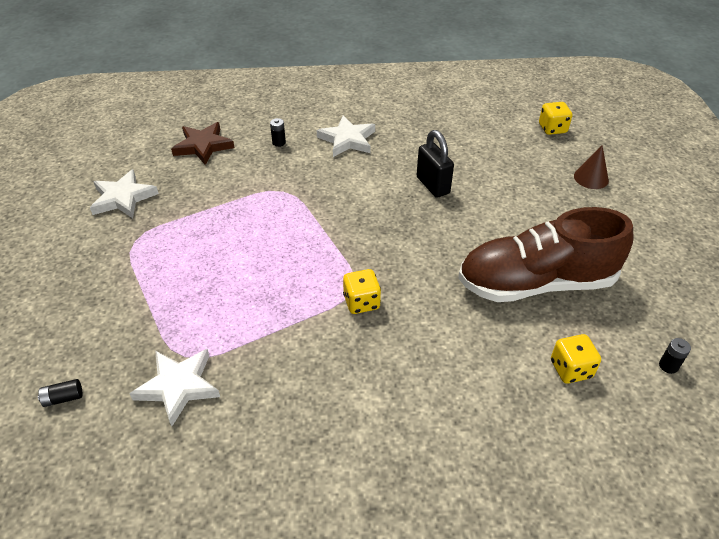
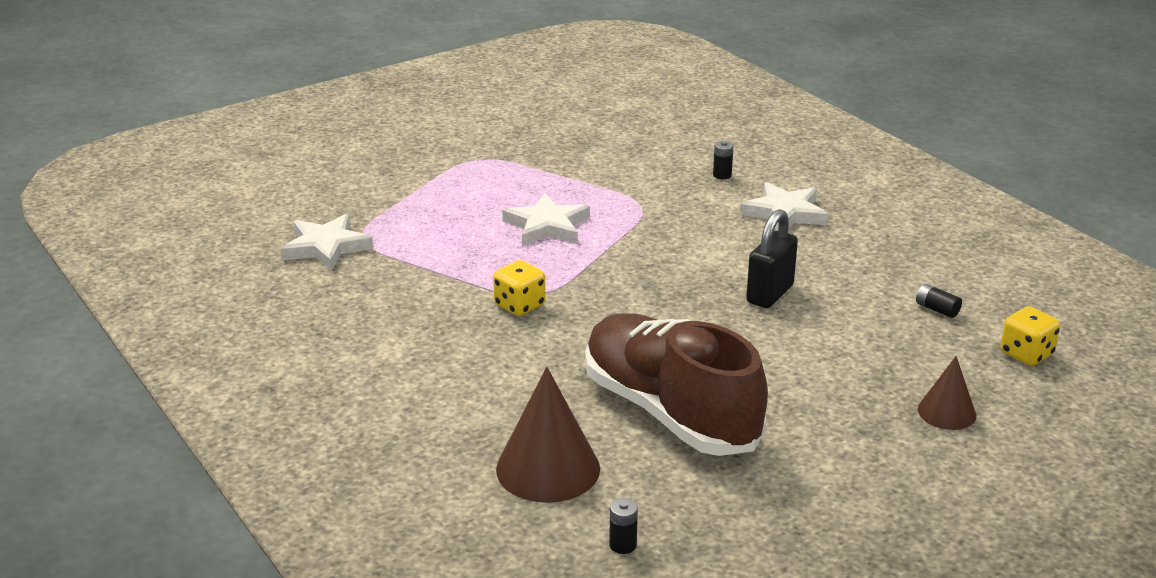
camera: 60 degrees right, 15 degrees down
black battery [38,379,82,407] -> black battery moved to [916,284,962,318]
white star [90,169,159,218] -> white star moved to [502,193,590,246]
brown star [171,122,235,165] -> none
yellow dice [551,334,601,383] -> brown cone [496,367,600,503]

